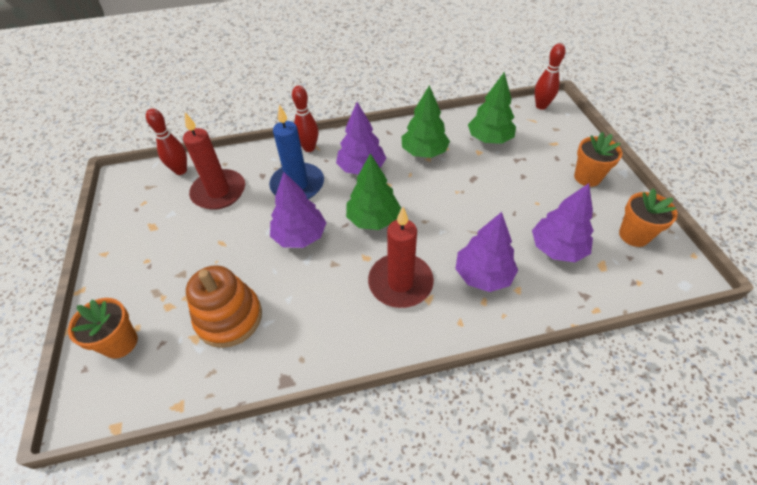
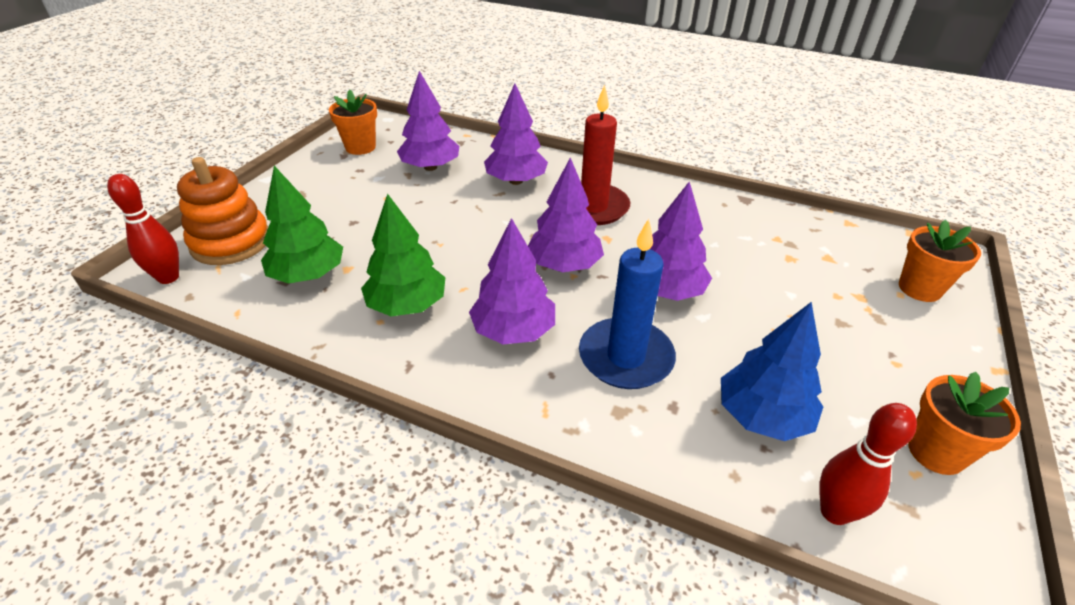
camera: 145 degrees left, 10 degrees down
red candle [183,113,245,210] -> blue tree [721,302,823,441]
orange stacking toy [186,266,262,348] -> orange stacking toy moved to [177,157,268,265]
red bowling pin [292,85,318,152] -> none
green tree [346,154,401,230] -> purple tree [528,157,604,272]
orange flower pot [574,132,622,187] -> orange flower pot moved to [908,372,1021,475]

